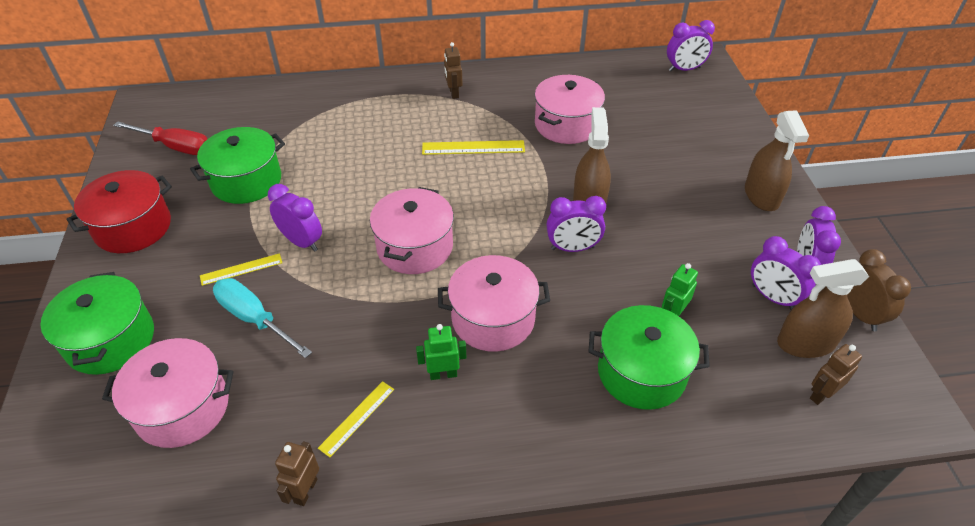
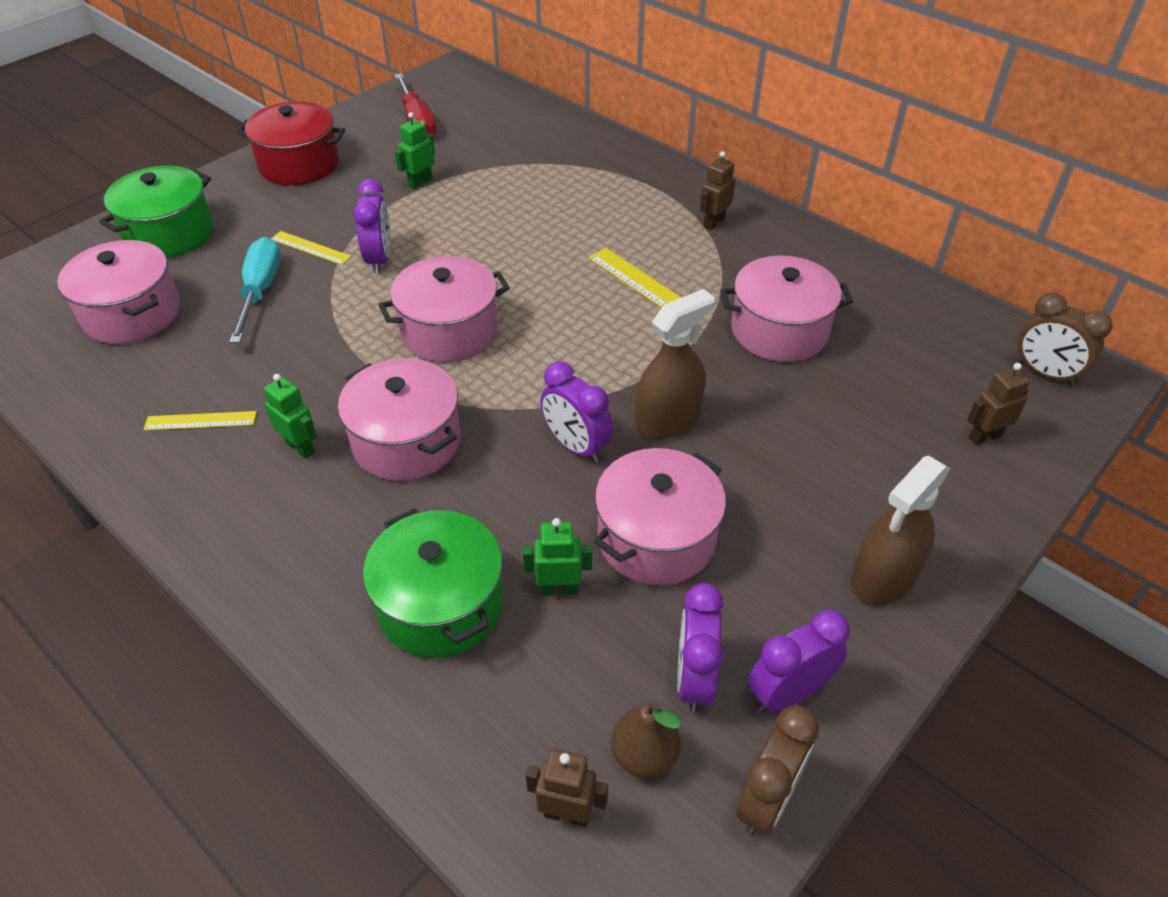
camera: 50 degrees right, 0 degrees up
green pot [190,127,285,204] -> green robot [395,112,435,189]
brown robot [275,441,319,506] -> brown robot moved to [967,363,1030,445]
purple clock [667,20,715,71] -> brown clock [1017,292,1113,386]
brown spray bottle [777,259,869,358] -> brown pear [611,702,681,778]
none -> pink pot [594,448,726,586]

